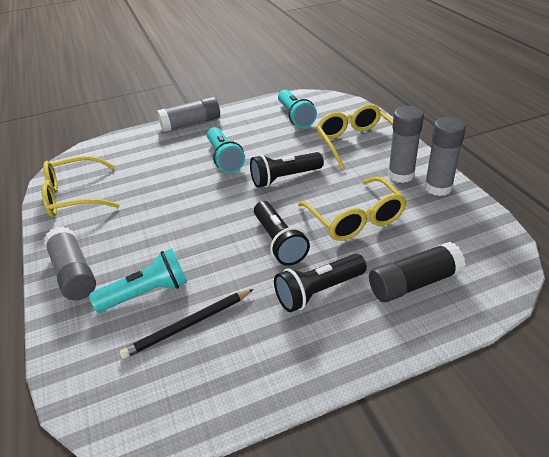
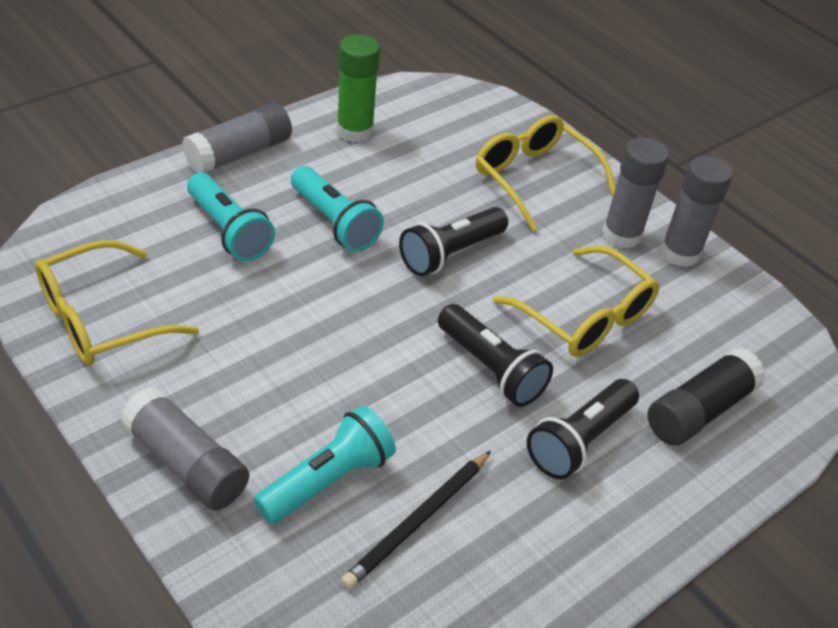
camera: 25 degrees left, 5 degrees up
turquoise flashlight [278,89,317,128] -> turquoise flashlight moved to [187,173,275,261]
none -> green glue stick [336,34,380,142]

